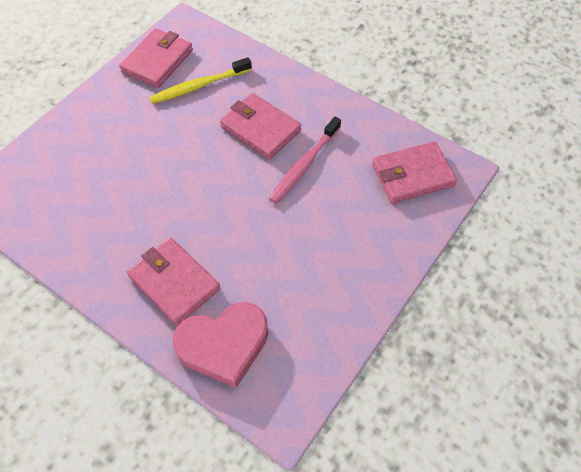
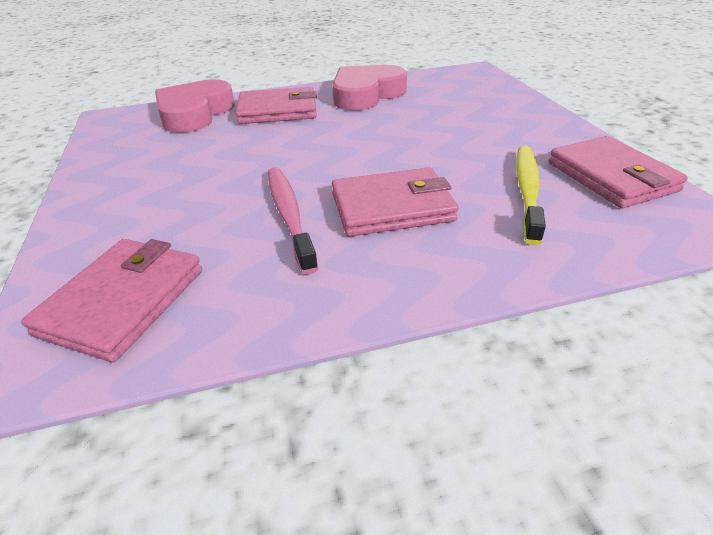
camera: 130 degrees right, 20 degrees down
none -> pink heart [332,65,407,111]

